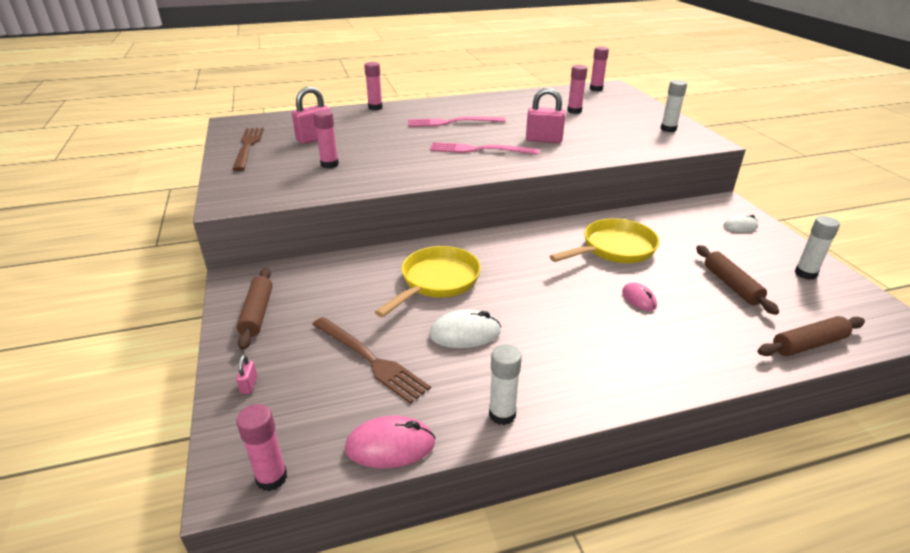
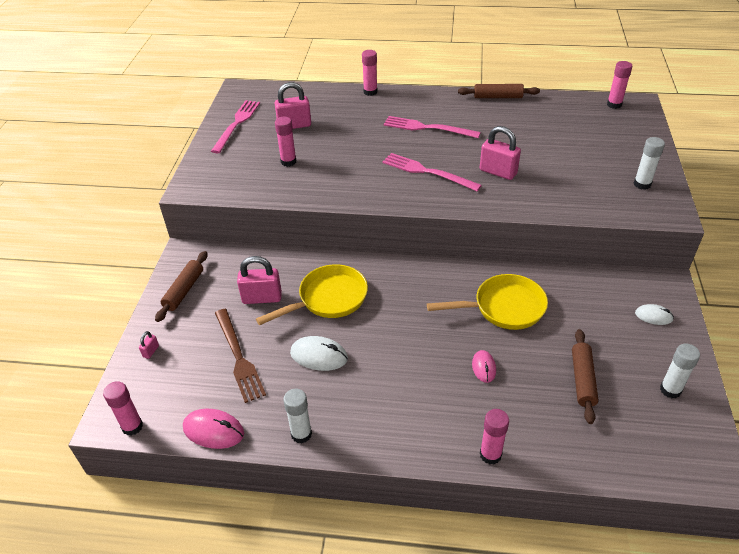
camera: 25 degrees right, 10 degrees up
brown fork [232,127,264,171] -> pink fork [211,100,260,153]
pink glue stick [567,65,588,114] -> pink glue stick moved to [480,409,509,464]
brown rolling pin [758,316,865,356] -> brown rolling pin moved to [458,84,540,98]
none -> pink padlock [237,256,282,304]

